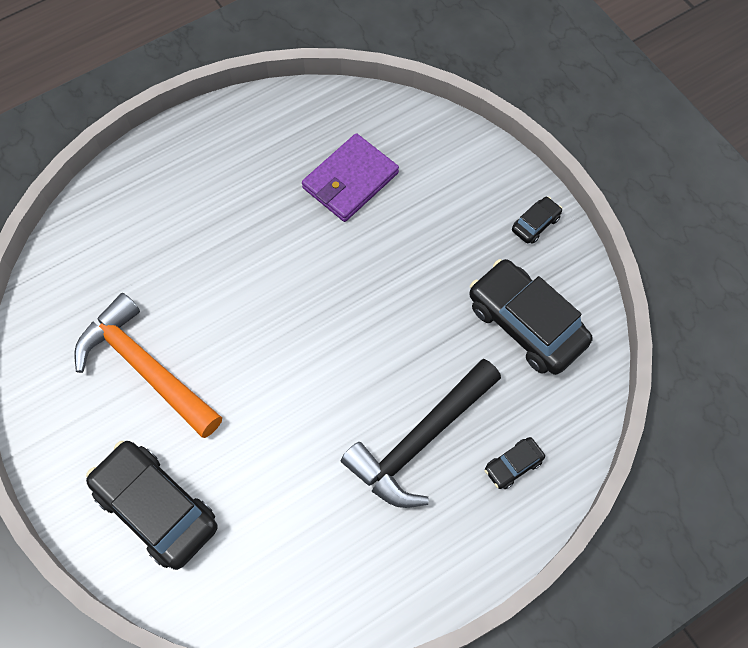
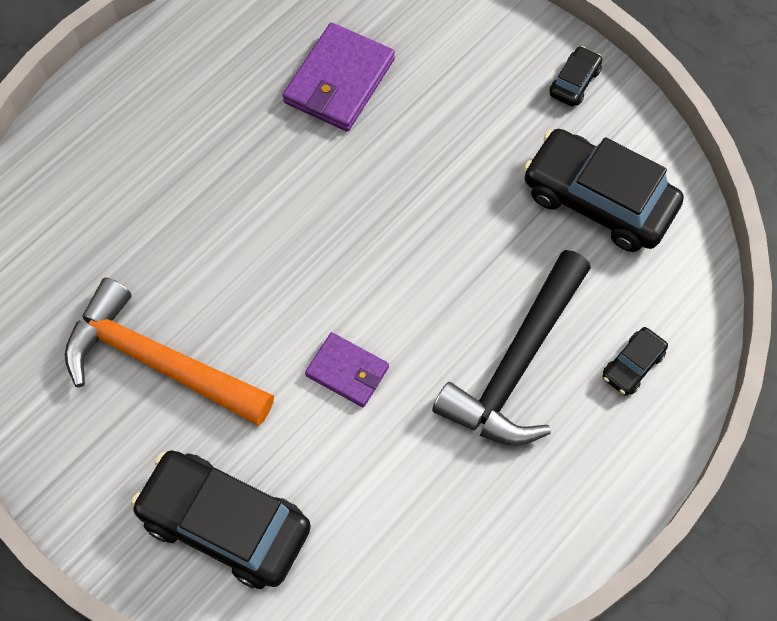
camera: 15 degrees left, 0 degrees up
none -> purple wallet [305,332,389,407]

